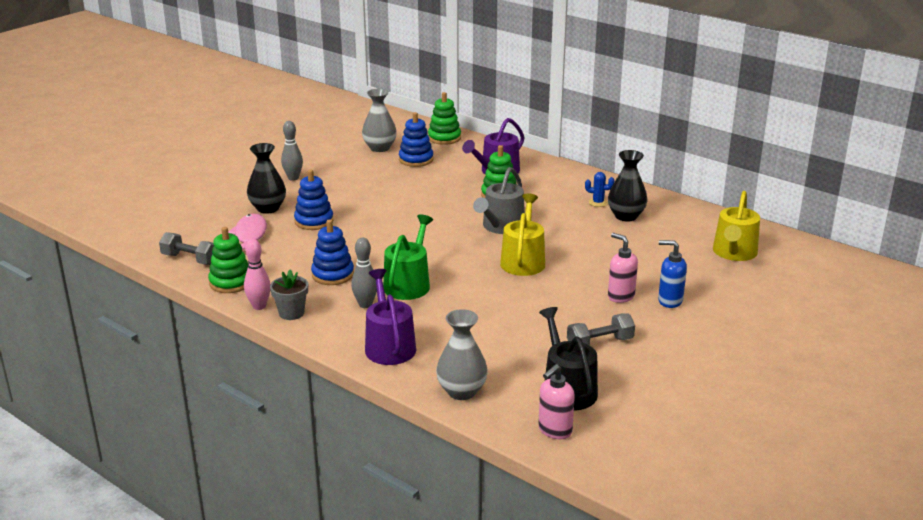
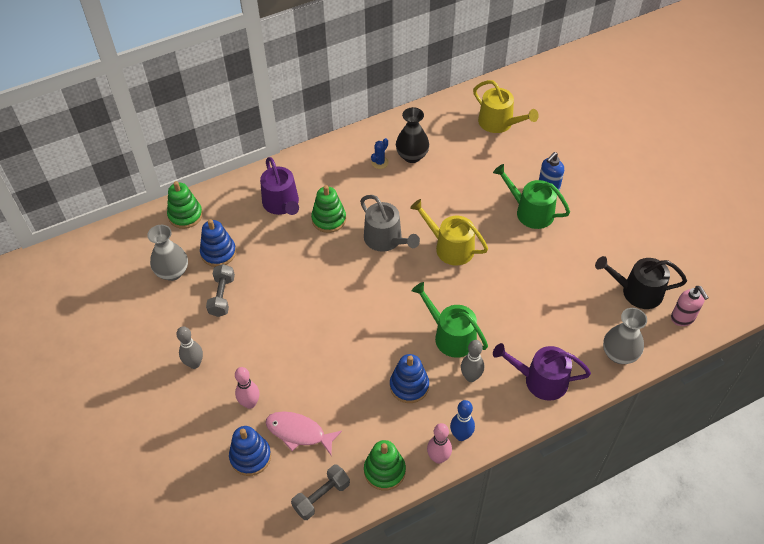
camera: 65 degrees left, 25 degrees up
black vase [247,143,286,214] -> pink bowling pin [235,367,260,409]
grey flower pot [270,270,308,320] -> blue bowling pin [450,400,475,441]
blue stacking toy [294,170,334,230] -> blue stacking toy moved to [229,426,271,476]
grey dumbbell [567,313,635,345] -> grey dumbbell moved to [206,264,235,317]
pink soap dispenser [608,233,638,303] -> green watering can [493,164,570,229]

